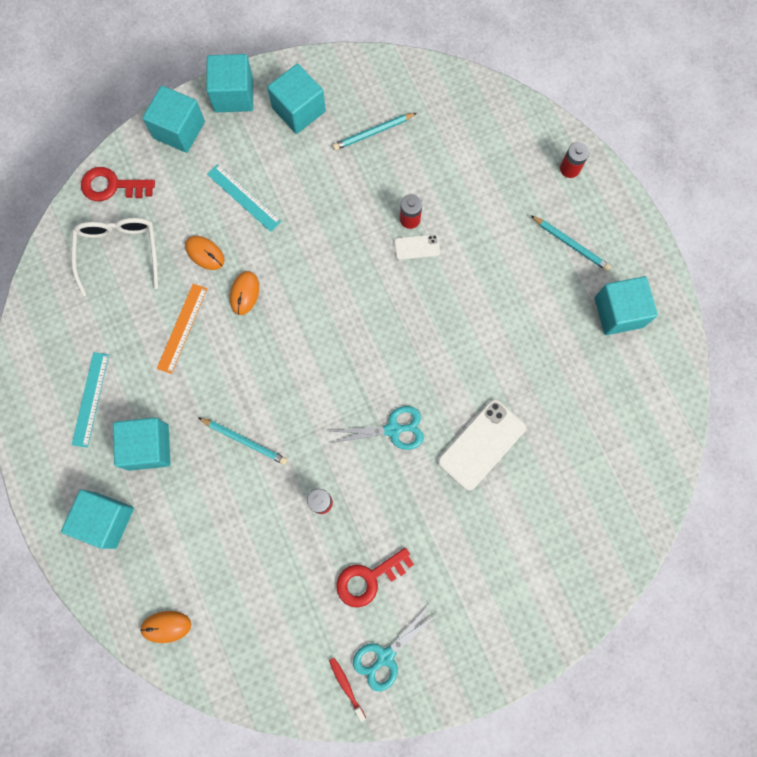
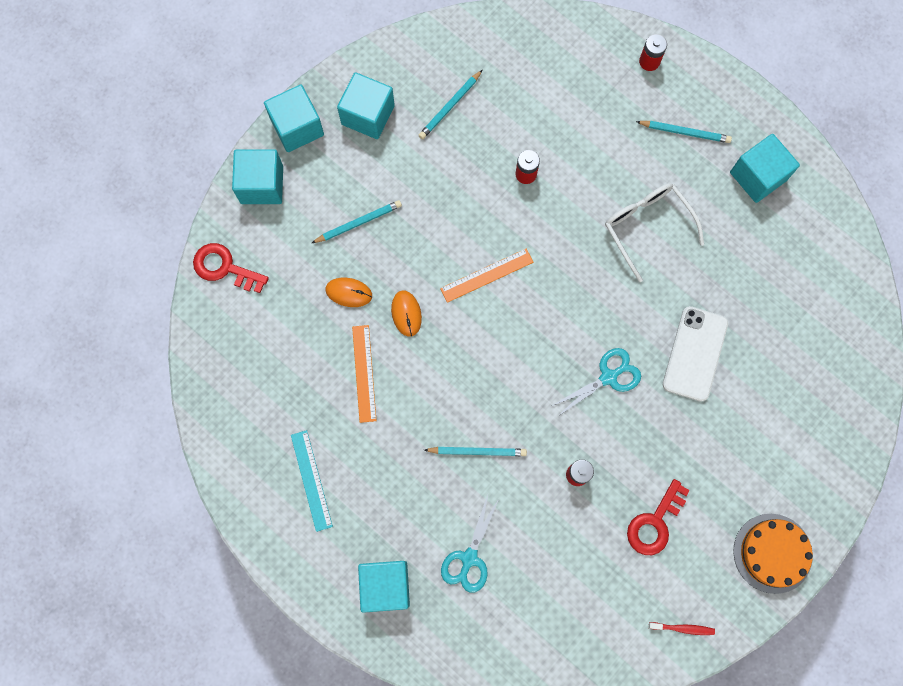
camera: 25 degrees left, 0 degrees up
white glasses [71,218,158,296] -> white glasses moved to [605,183,704,282]
red key [81,167,155,201] -> red key turned 45 degrees clockwise [193,243,269,293]
turquoise cube [113,417,171,471] -> none
orange mouse [140,611,191,643] -> none
turquoise ruler [207,164,282,232] -> turquoise pencil [312,200,402,243]
red toothbrush [329,658,366,722] -> red toothbrush turned 150 degrees clockwise [649,622,715,635]
turquoise scissors [353,604,437,691] -> turquoise scissors moved to [441,495,500,593]
white phone [394,234,440,260] -> none
none -> orange ruler [440,249,534,303]
none -> orange cake [733,514,813,594]

